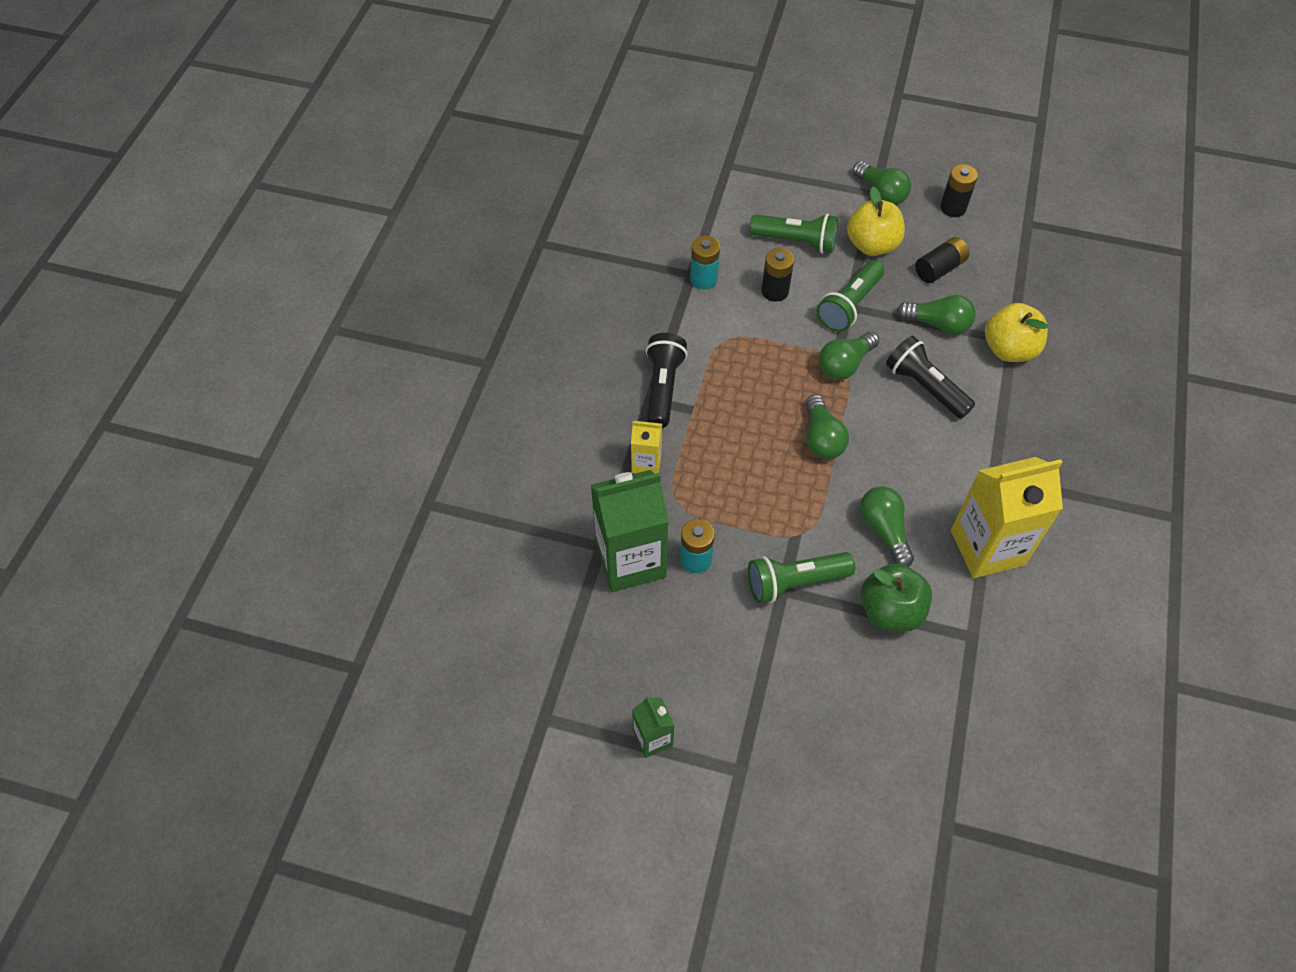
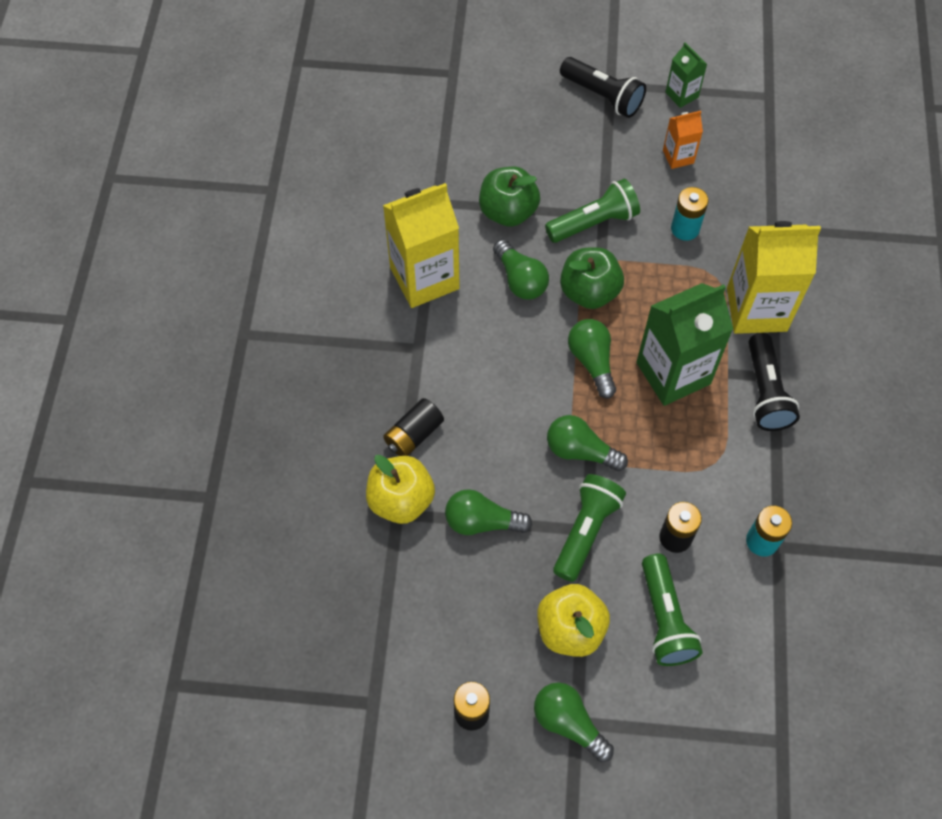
camera: 170 degrees right, 5 degrees up
green carton [591,470,669,592] -> green carton moved to [636,283,733,406]
yellow carton [631,421,662,474] -> yellow carton [727,221,821,334], size x2.04
green flashlight [749,214,838,253] -> green flashlight turned 105 degrees counterclockwise [642,554,703,666]
green light bulb [819,332,879,380] -> green light bulb turned 105 degrees counterclockwise [547,415,628,471]
black flashlight [886,336,975,419] -> black flashlight moved to [560,57,646,118]
black battery [915,237,969,283] -> black battery moved to [383,398,444,456]
none -> green apple [560,247,624,309]
none -> orange carton [663,111,703,169]

